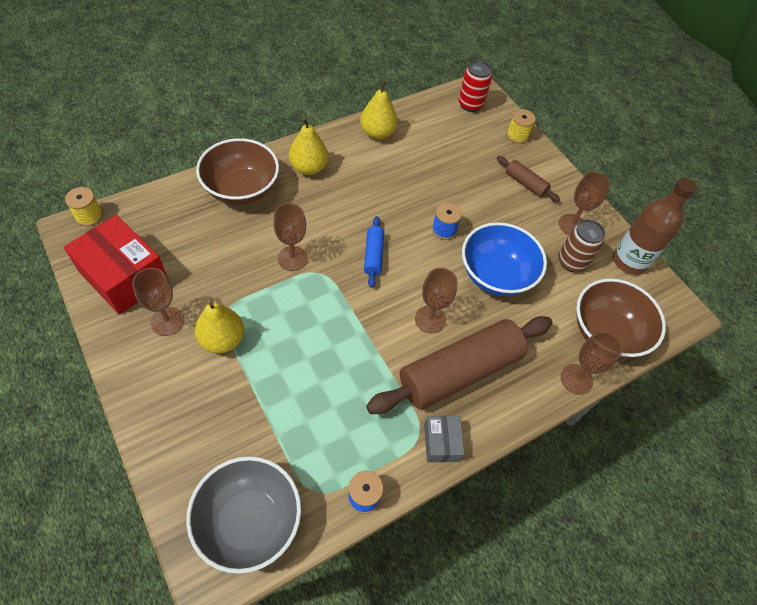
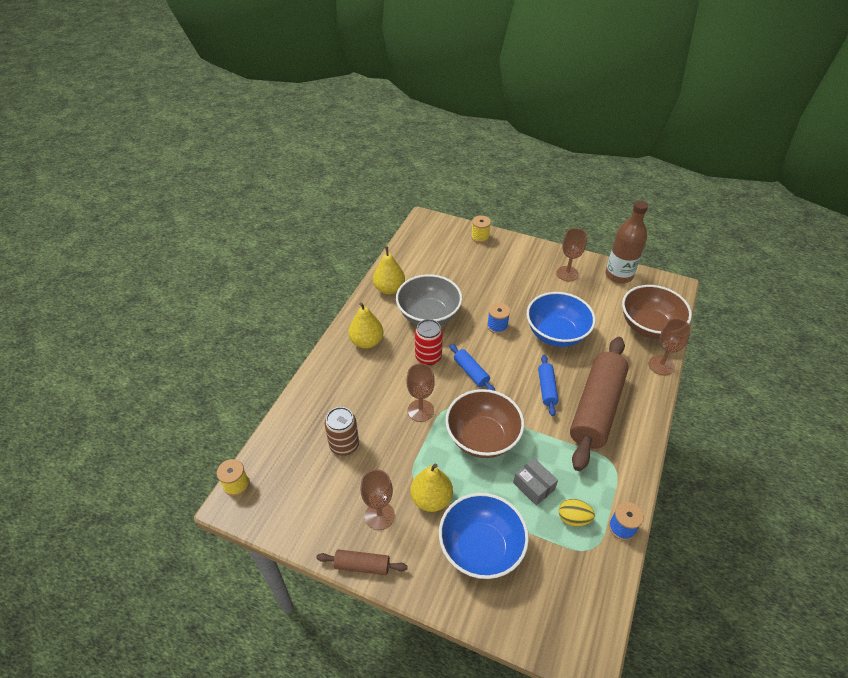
camera: 30 degrees left, 10 degrees down
red box [64,215,169,315] -> none
grey bowl [186,456,301,574] -> grey bowl moved to [396,274,462,325]
brown bowl [196,138,279,205] -> brown bowl moved to [445,389,524,458]
brown goblet [415,268,458,333] -> blue rolling pin [538,355,559,416]
grey box [424,416,464,462] -> grey box moved to [513,458,558,505]
red can [458,60,492,112] -> red can moved to [415,319,443,365]
brown rolling pin [497,156,560,202] -> brown rolling pin moved to [316,549,408,575]
brown can [558,220,605,272] -> brown can moved to [325,407,359,456]
none -> blue bowl [439,493,529,579]
none -> yellow egg [559,499,595,526]

